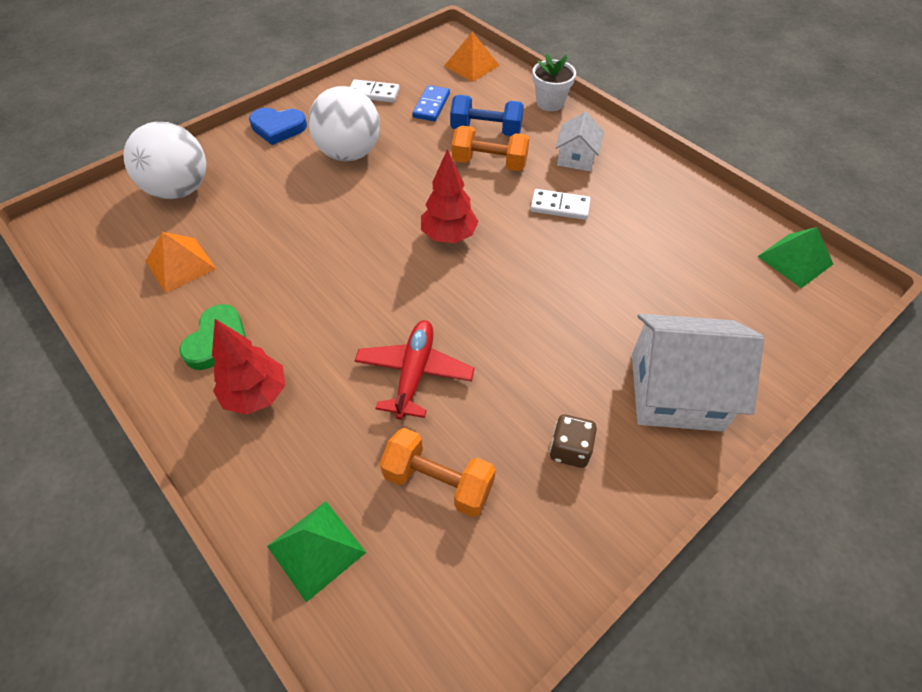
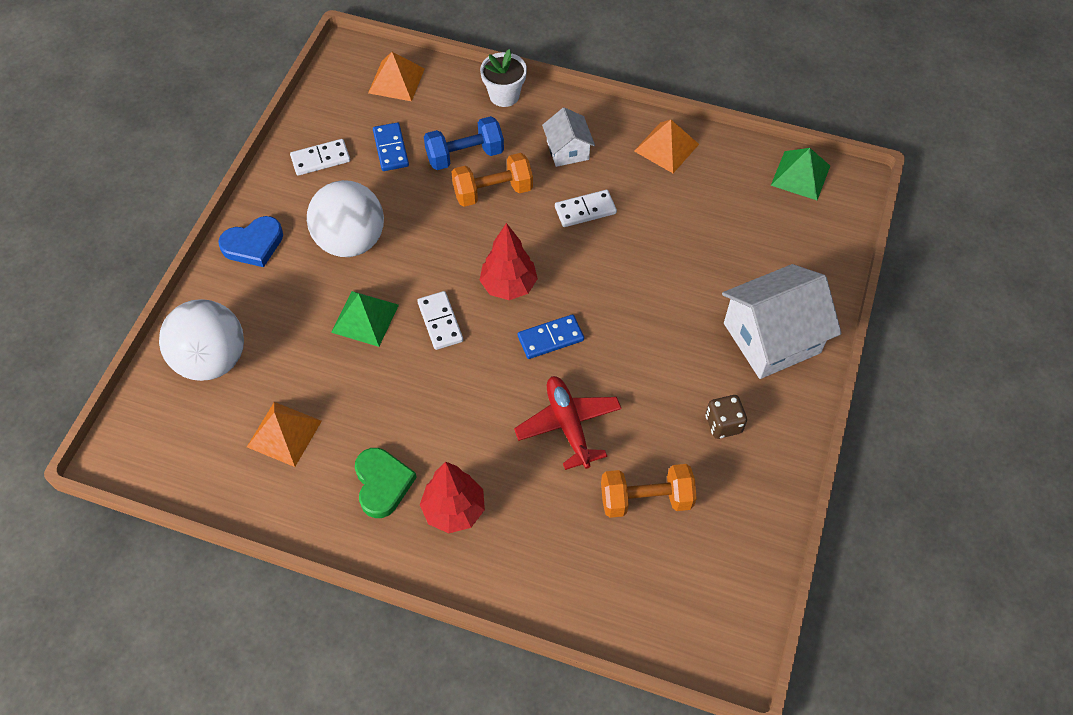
camera: 30 degrees left, 5 degrees up
green pyramid [267,501,366,602] -> green pyramid moved to [331,291,399,347]
none -> white domino [417,291,463,350]
none -> blue domino [518,314,584,359]
none -> orange pyramid [634,120,699,173]

